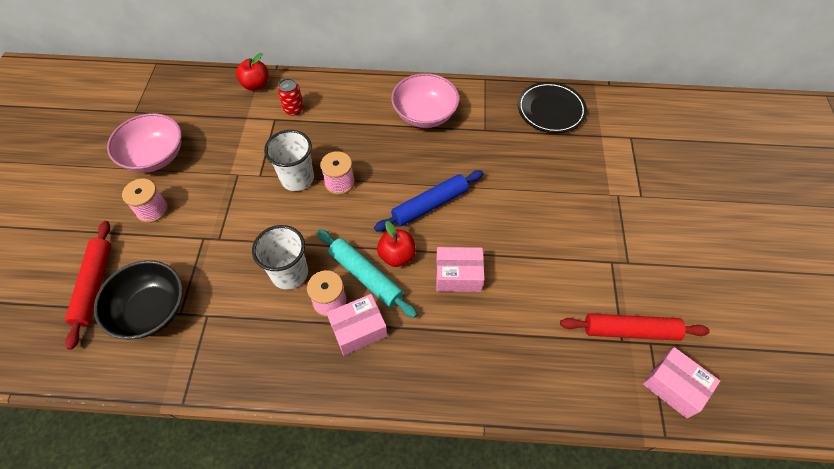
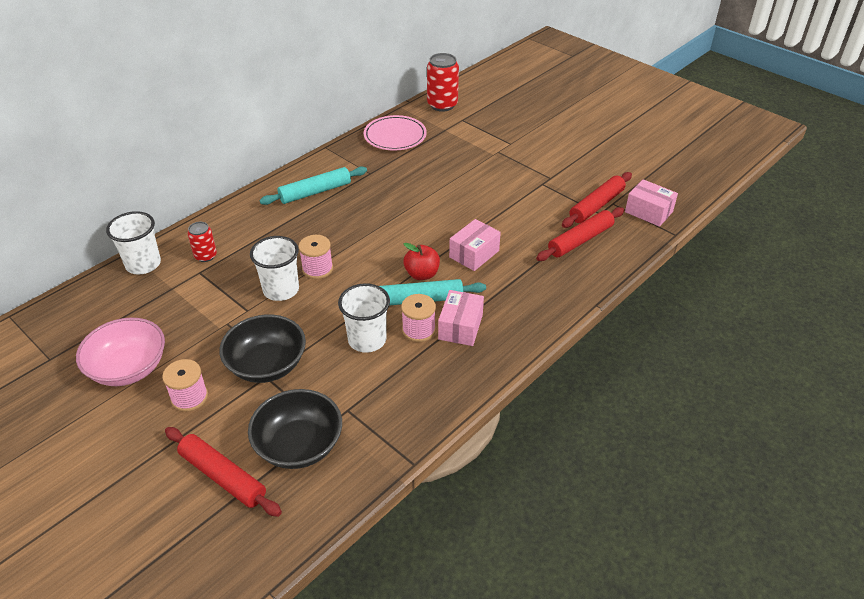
camera: 50 degrees left, 15 degrees down
red apple [236,53,268,91] -> white cup [106,211,161,274]
blue rolling pin [374,170,484,231] -> none
pink bowl [391,73,459,128] -> turquoise rolling pin [259,167,367,205]
black plate [518,82,587,133] -> pink plate [364,115,427,150]
pink box [643,347,720,419] -> pink box turned 45 degrees clockwise [625,179,678,227]
none -> black bowl [219,314,306,383]
none -> red can [427,53,459,112]
none -> red rolling pin [536,207,624,261]

